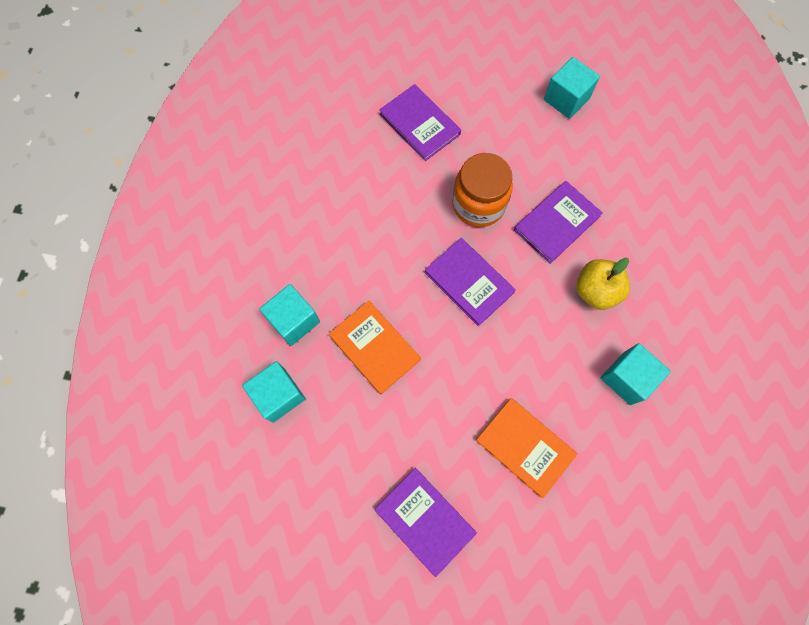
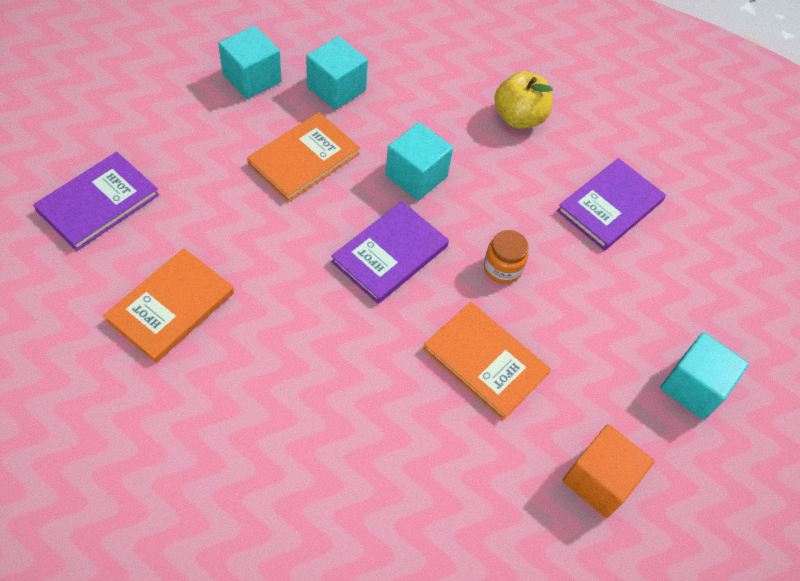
camera: 80 degrees right, 15 degrees down
orange jar [452,153,513,227] -> orange jar [484,230,529,284], size x0.55
purple book [514,181,603,264] -> orange book [423,302,551,420]
yellow apple [576,258,630,310] -> yellow apple moved to [494,71,552,129]
turquoise cube [601,343,671,405] -> turquoise cube moved to [385,122,453,201]
none -> orange cube [562,424,654,518]

